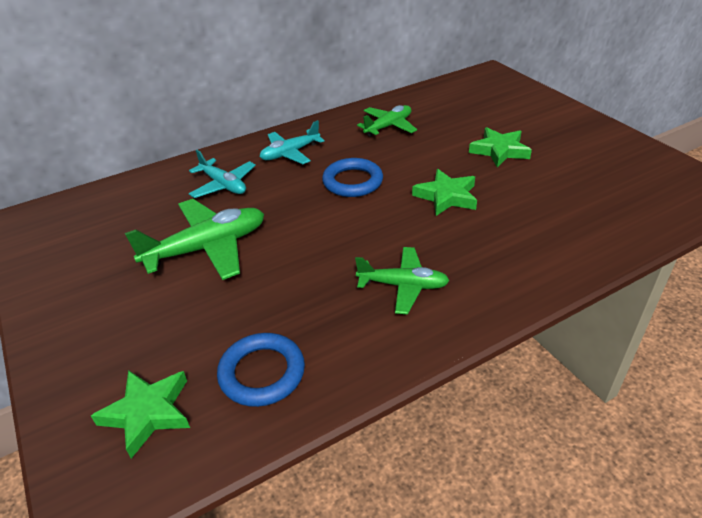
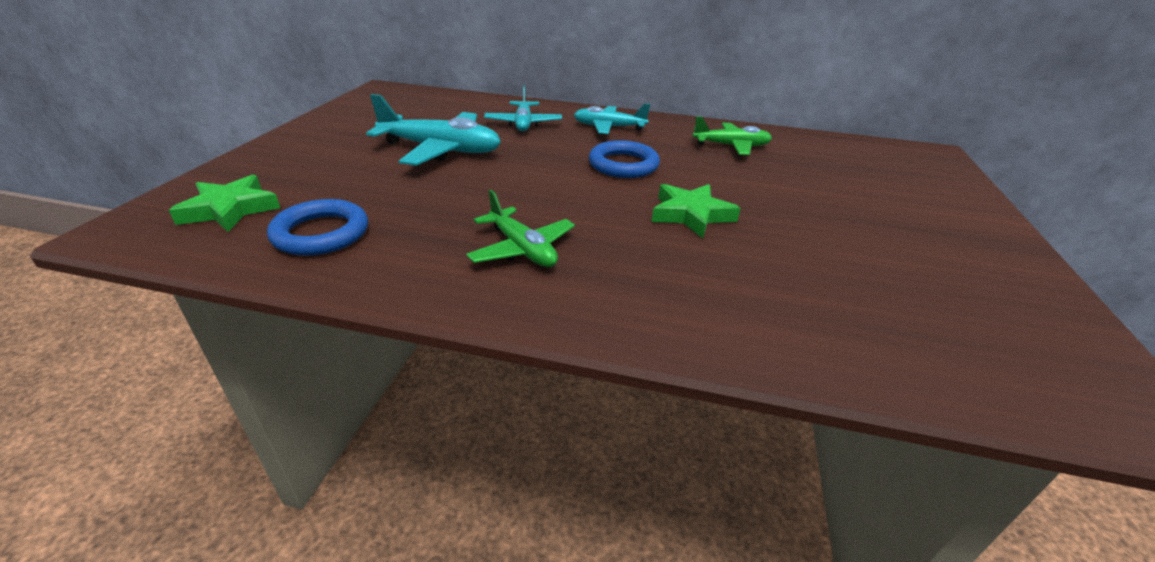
camera: 40 degrees right, 5 degrees down
green plane [125,199,264,280] -> turquoise plane [366,94,501,166]
green star [469,127,532,167] -> none

